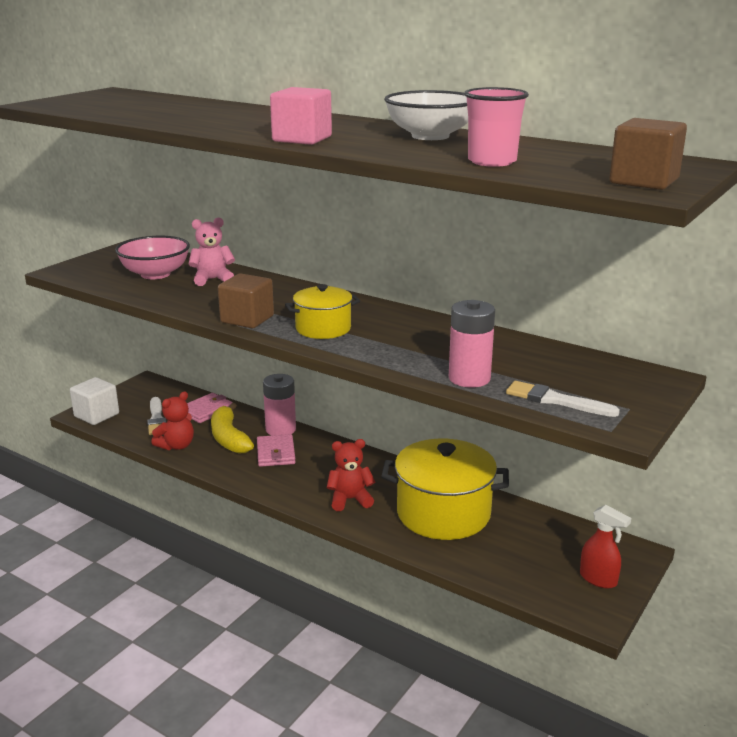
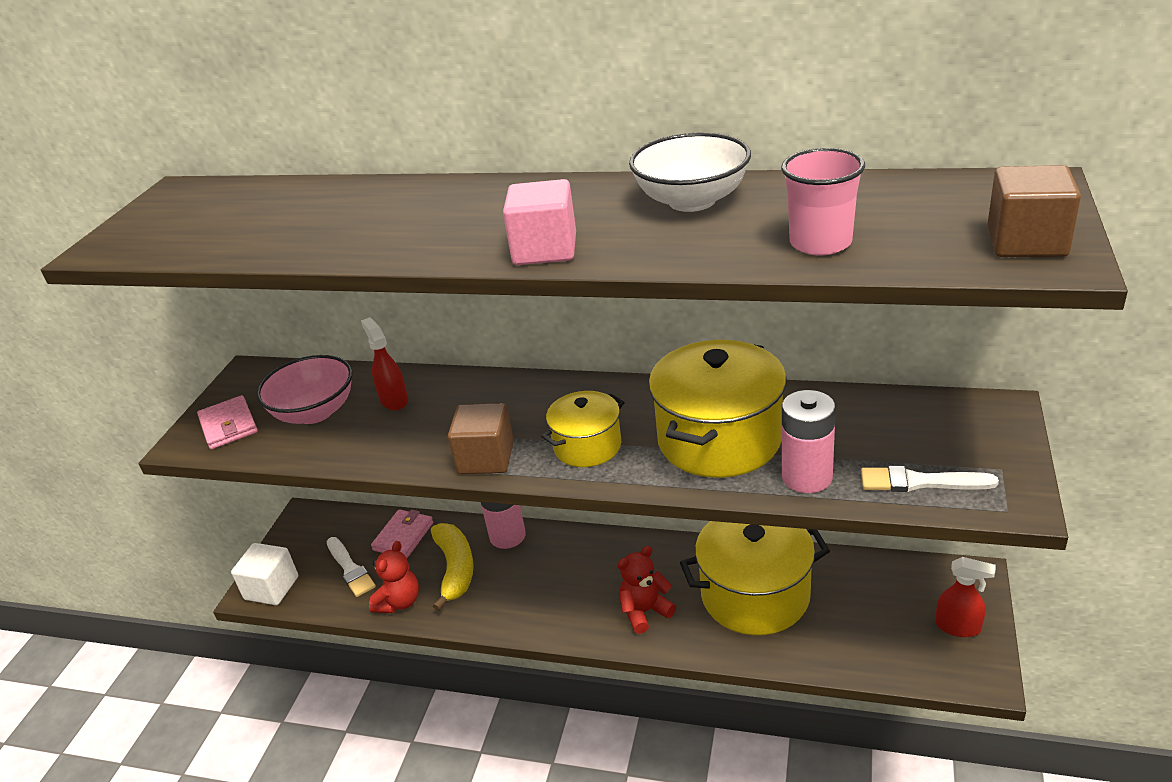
camera: 15 degrees left, 10 degrees up
pink teddy bear [189,218,235,286] -> red spray bottle [361,317,408,410]
yellow banana [211,403,254,454] -> yellow banana turned 150 degrees counterclockwise [431,523,474,611]
pink wallet [257,434,295,467] -> pink wallet moved to [197,395,258,449]
none -> yellow pot [649,340,787,478]

